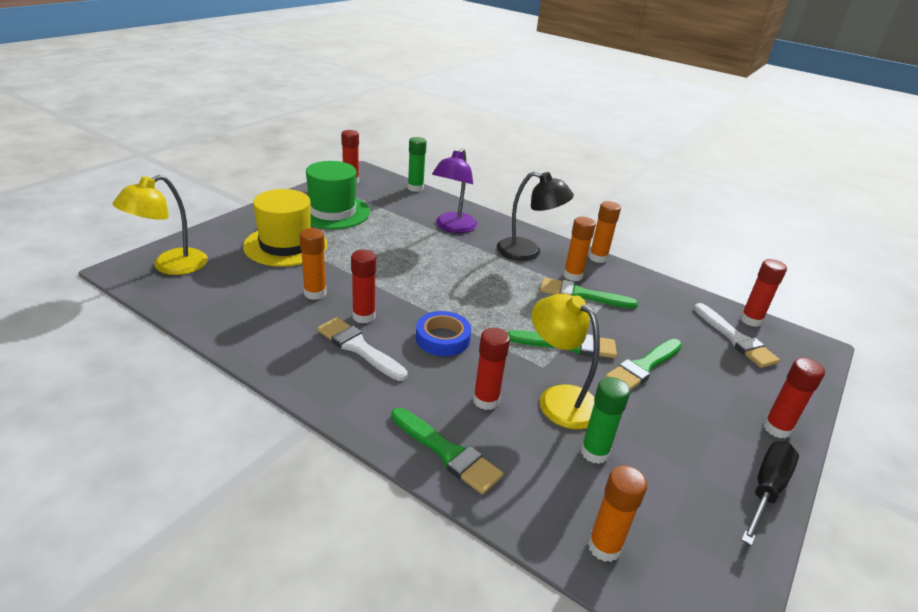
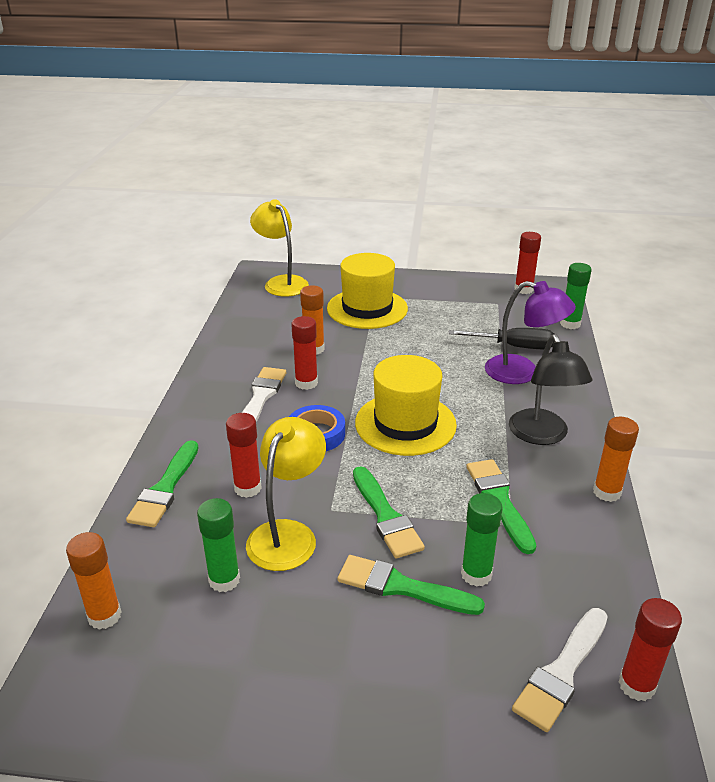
camera: 65 degrees right, 0 degrees up
yellow lamp [113,175,208,275] -> yellow lamp turned 45 degrees clockwise [250,199,309,297]
green hat [306,161,370,229] -> none
purple lamp [432,148,478,233] -> purple lamp turned 150 degrees counterclockwise [485,281,576,384]
orange glue stick [563,217,596,281] -> none
black screwdriver [741,442,799,546] -> black screwdriver moved to [448,328,554,349]
red glue stick [763,358,825,439] -> none
none -> yellow hat [355,355,457,456]
none -> green glue stick [461,493,503,587]

